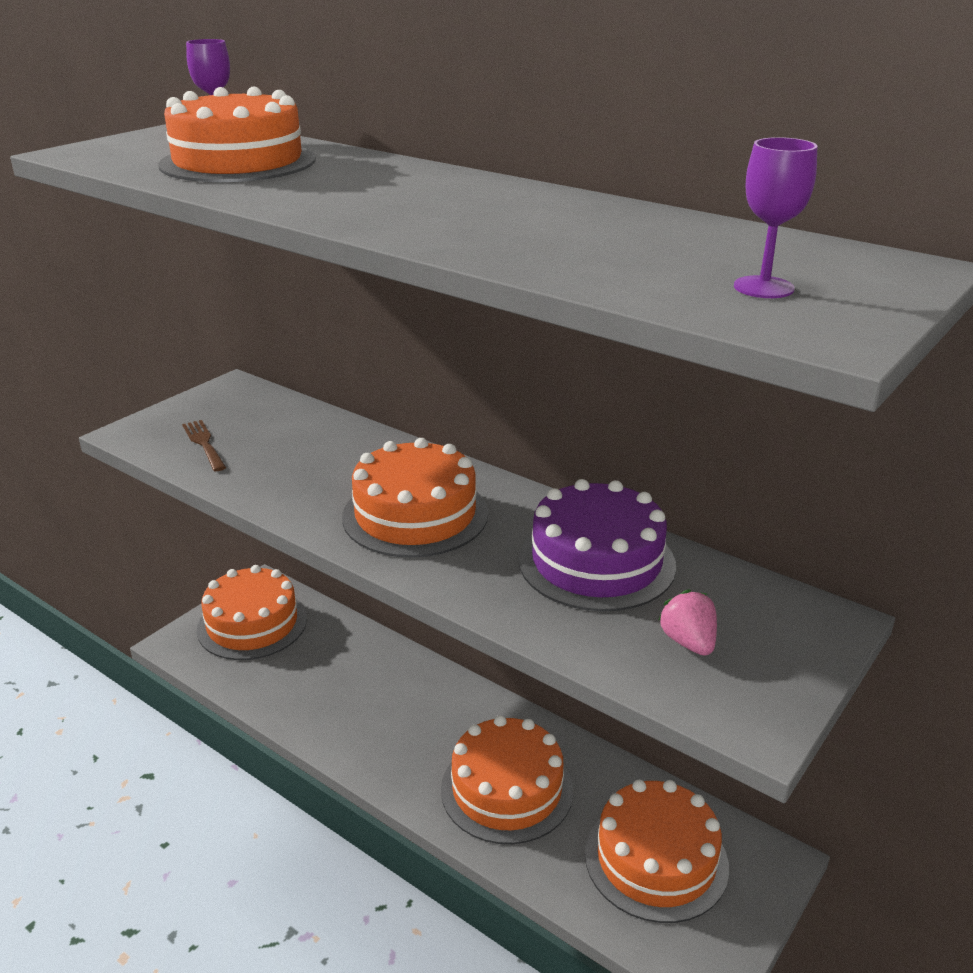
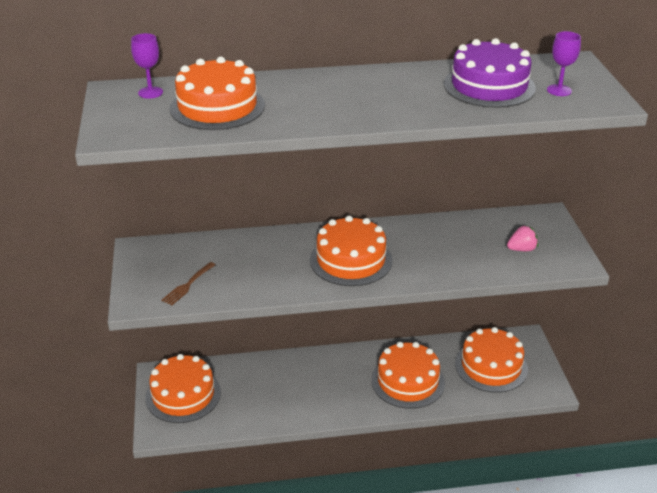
camera: 45 degrees left, 5 degrees up
brown fork [182,420,226,471] -> brown fork turned 75 degrees counterclockwise [161,262,216,305]
purple cake [518,479,676,611] -> purple cake moved to [444,38,536,108]
pink strawberry [658,590,717,656] -> pink strawberry turned 135 degrees clockwise [507,225,538,251]

